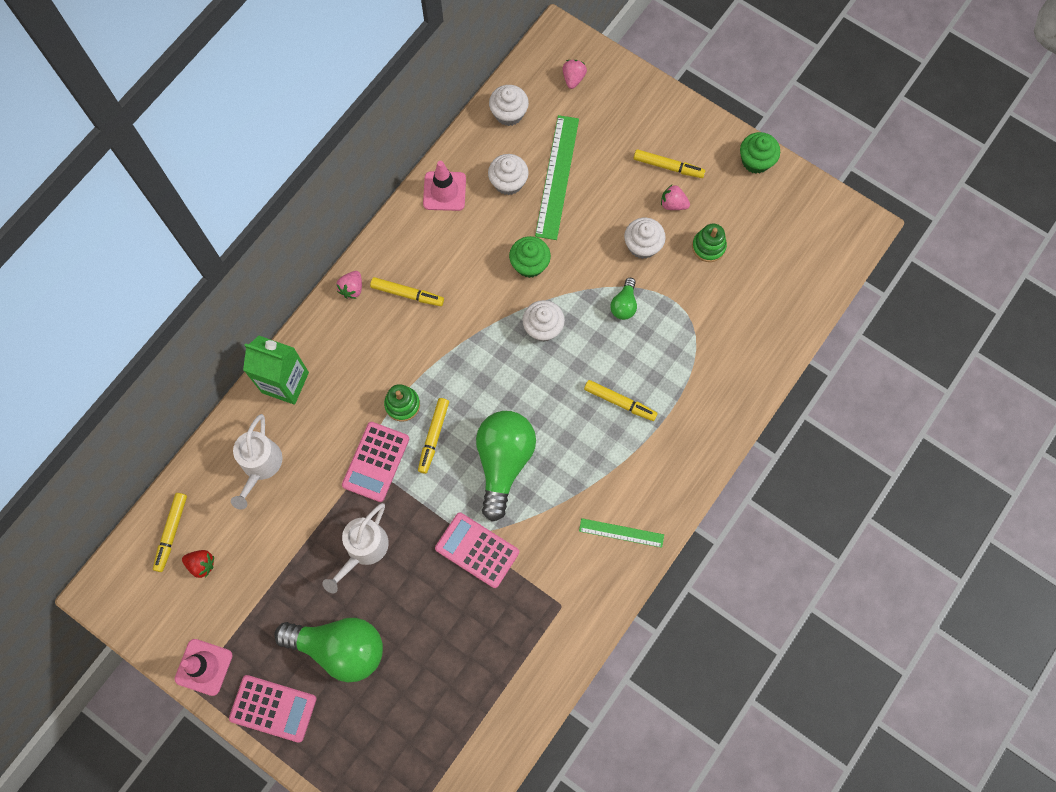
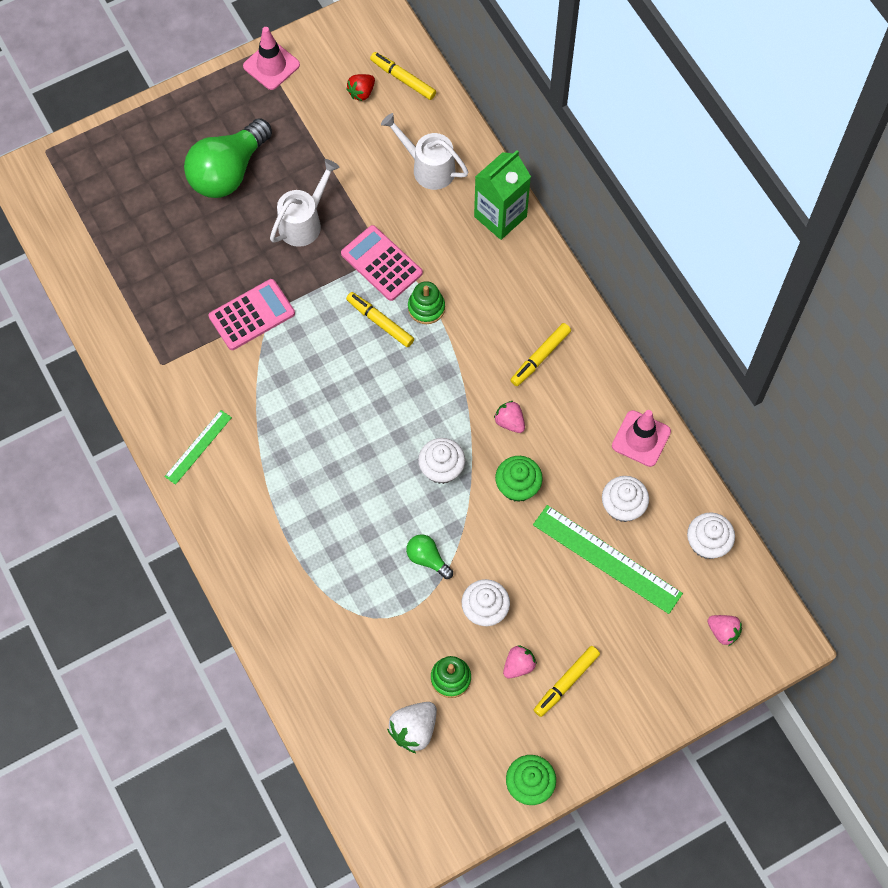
camera: 115 degrees right, 5 degrees down
pink calculator [229,675,316,743] -> none
white watering can [322,503,389,593] -> white watering can turned 75 degrees clockwise [270,159,339,247]
pink strawberry [336,271,362,299] -> pink strawberry moved to [494,401,525,433]
green light bulb [476,411,536,521] -> none
yellow marker [584,380,658,421] -> none
none -> white strawberry [387,702,437,753]

